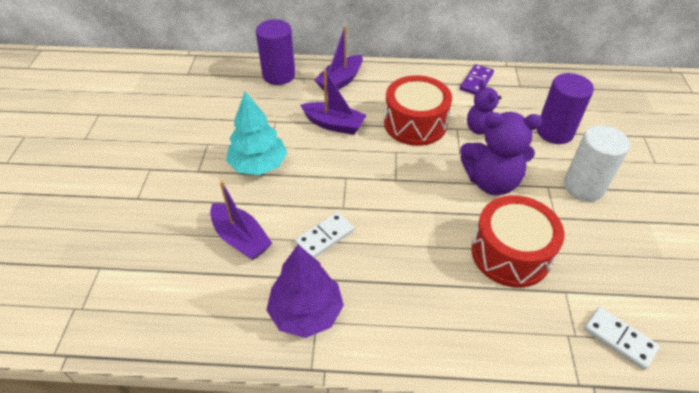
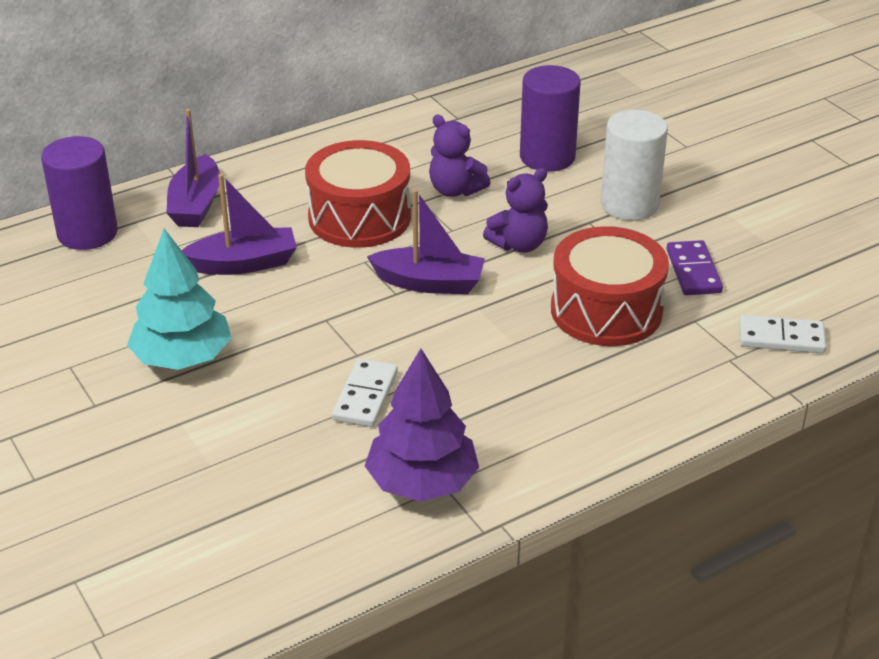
camera: 35 degrees left, 10 degrees down
purple boat [210,181,272,260] -> purple boat moved to [367,189,485,294]
purple domino [460,64,494,95] -> purple domino moved to [667,240,723,295]
purple teddy bear [460,112,542,195] -> purple teddy bear [483,168,548,253], size x0.62

